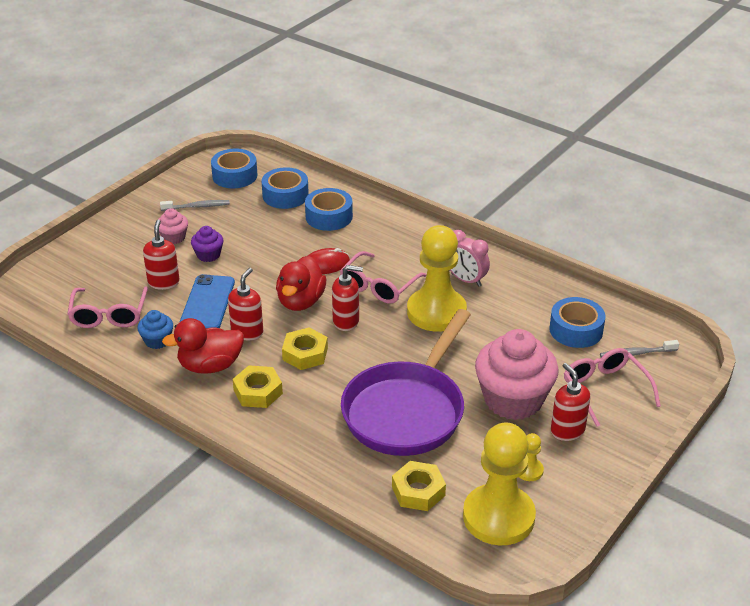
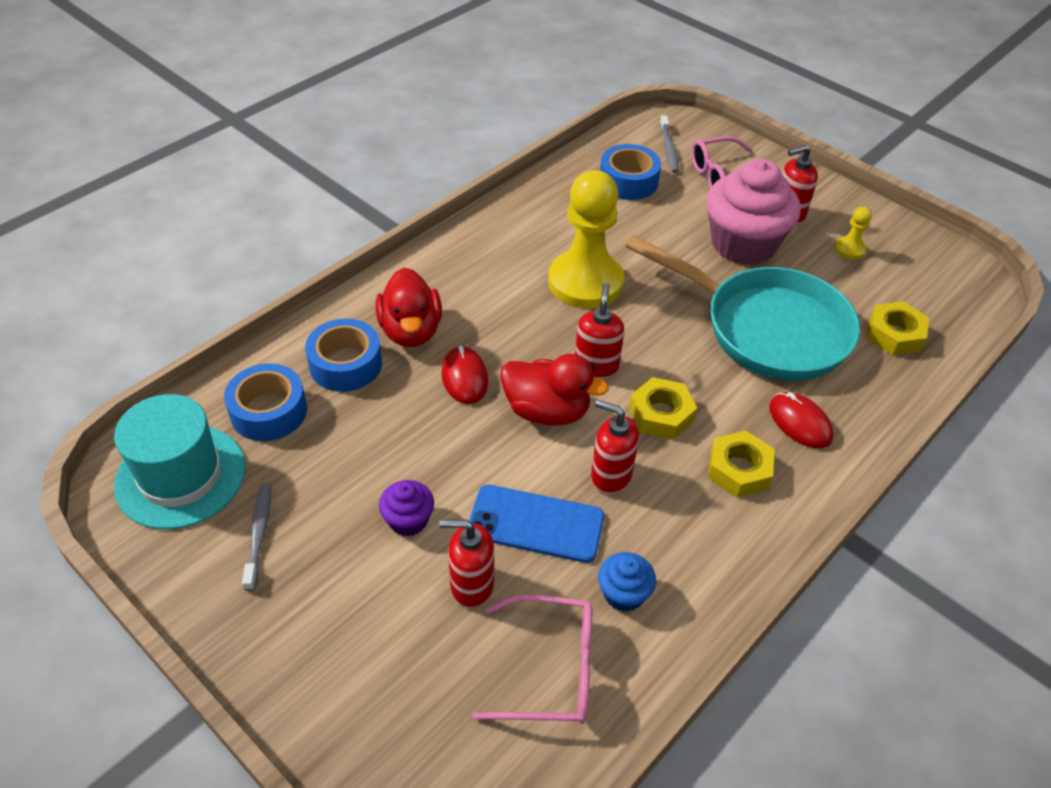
camera: 85 degrees left, 10 degrees up
pink cupcake [159,208,188,244] -> none
red duck [162,318,244,374] -> red duck moved to [376,268,442,347]
blue tape [211,149,258,188] -> turquoise hat [114,394,245,529]
pink glasses [340,251,427,304] -> none
purple pan [341,309,471,456] -> turquoise pan [625,235,860,381]
pink clock [450,230,490,287] -> none
yellow pawn [463,422,536,545] -> none
none -> red mouse [769,392,834,448]

